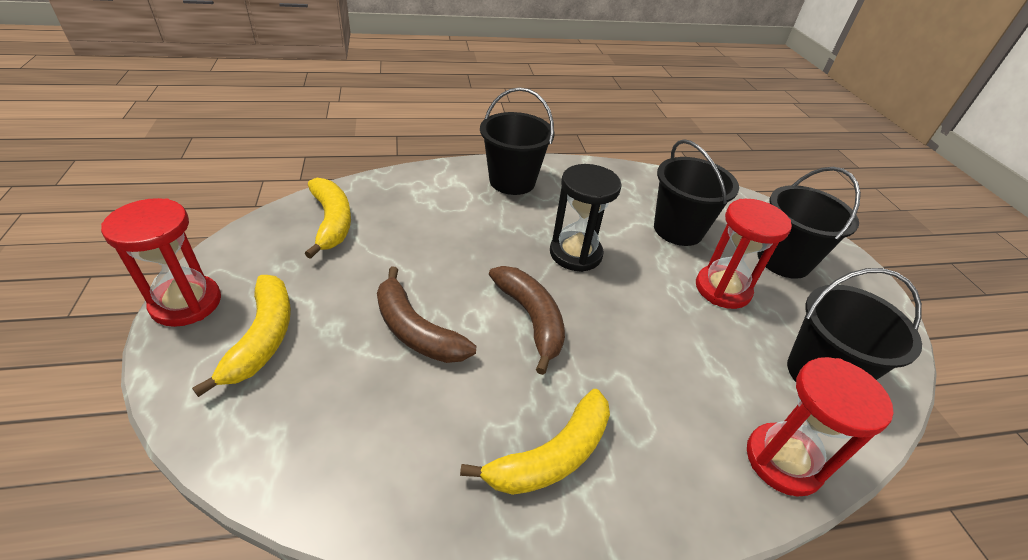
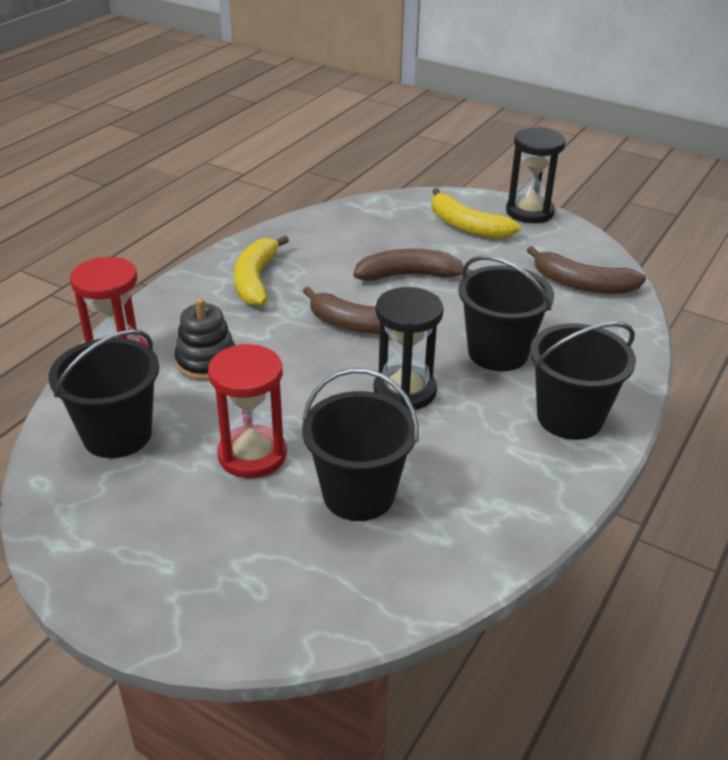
camera: 135 degrees right, 5 degrees down
red hourglass [101,198,221,327] -> black hourglass [506,128,566,223]
yellow banana [305,178,351,259] -> brown banana [527,246,646,294]
black bucket [757,167,861,279] -> black bucket moved to [458,256,554,371]
none -> black stacking toy [175,298,235,380]

